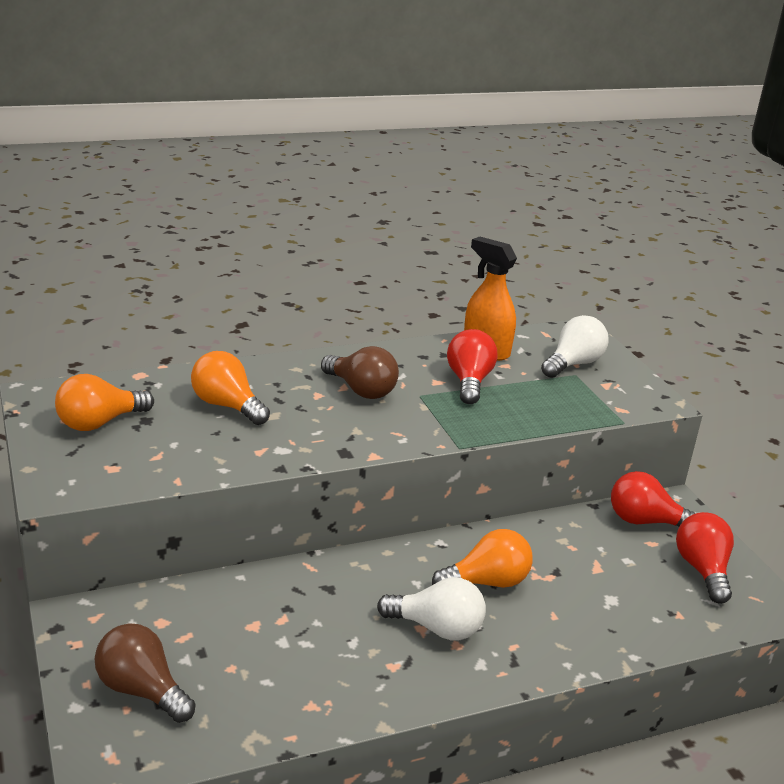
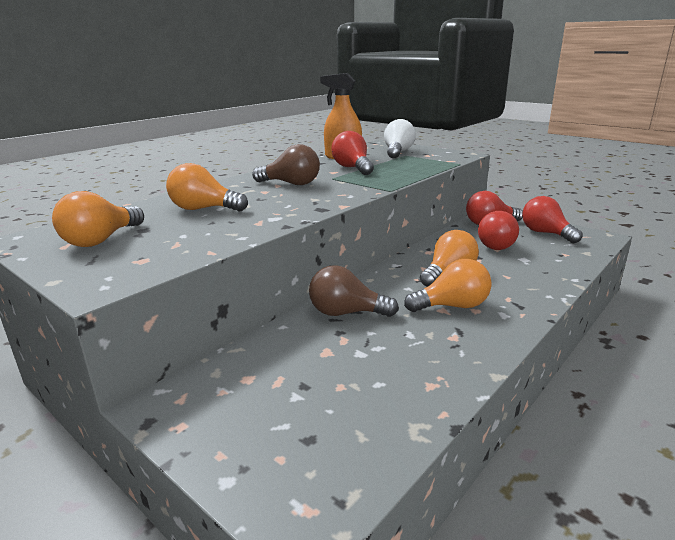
camera: 25 degrees left, 5 degrees down
brown light bulb [95,623,196,723] -> brown light bulb moved to [309,265,399,317]
white light bulb [377,577,486,640] -> orange light bulb [404,259,492,312]
none -> red light bulb [478,211,519,250]

